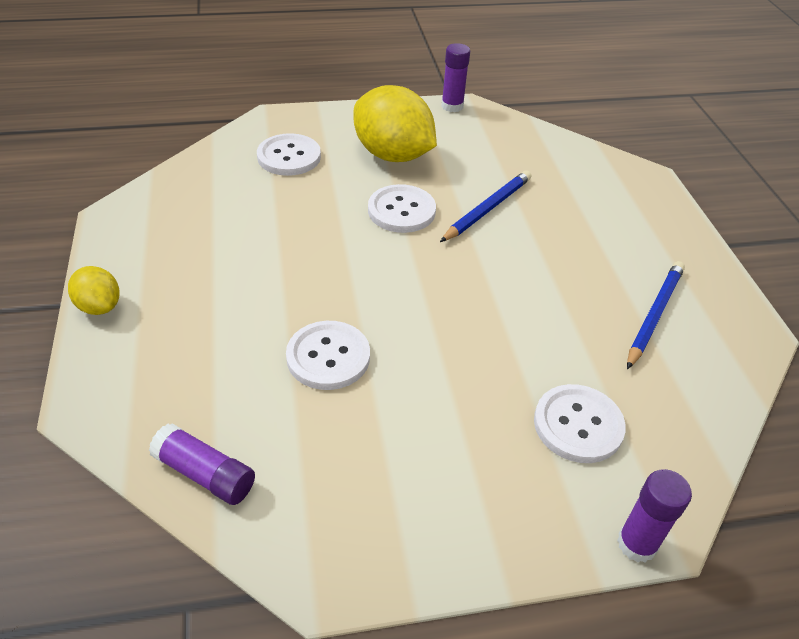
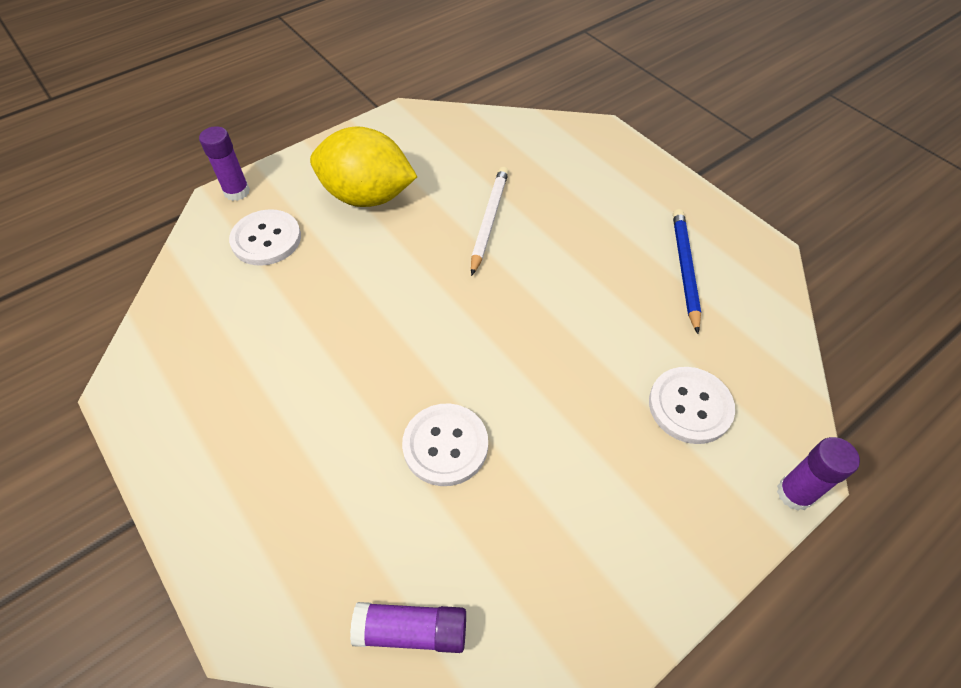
camera: 25 degrees left, 10 degrees up
yellow lemon [68,266,120,315] -> none
white button [368,184,436,233] -> none
blue pencil [440,170,531,242] -> white pencil [471,167,509,276]
purple glue stick [441,43,470,112] -> purple glue stick moved to [199,126,250,201]

